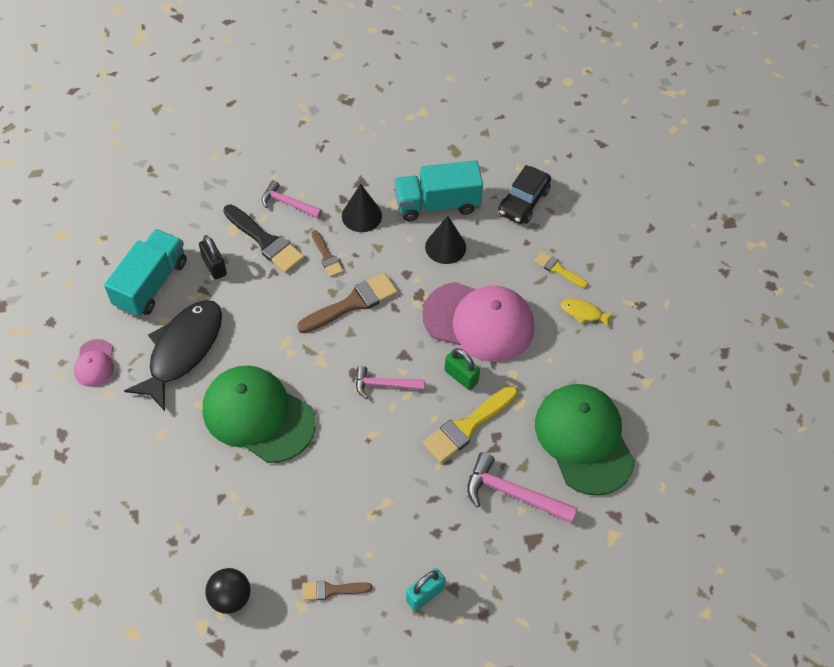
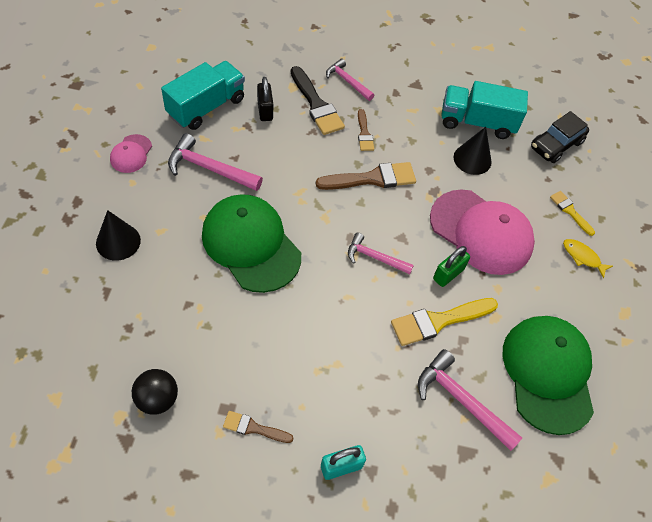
camera: 15 degrees right, 0 degrees up
black fish [124,300,222,411] -> pink hammer [168,133,263,191]
black cone [342,184,382,232] -> black cone moved to [96,210,141,261]
green padlock [444,348,480,390] -> green padlock turned 75 degrees clockwise [433,246,470,287]

